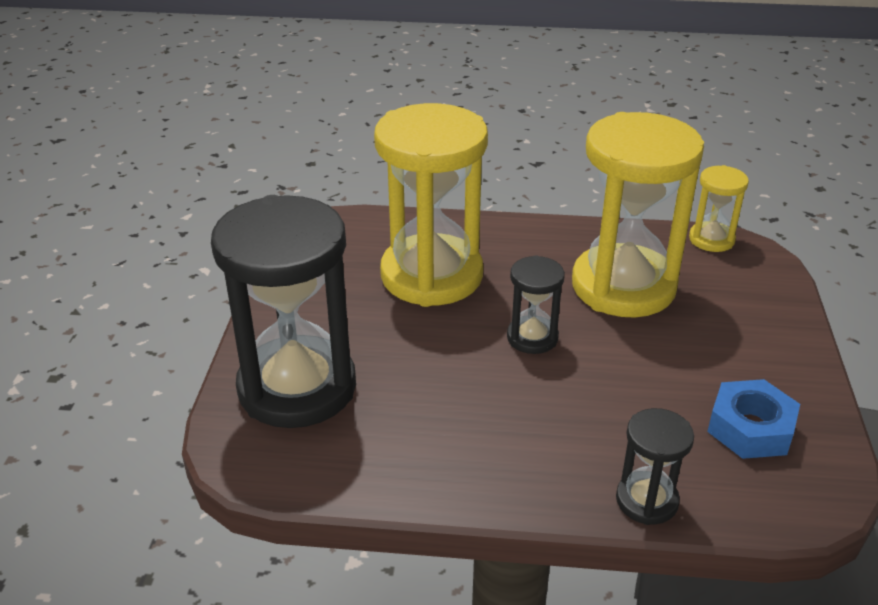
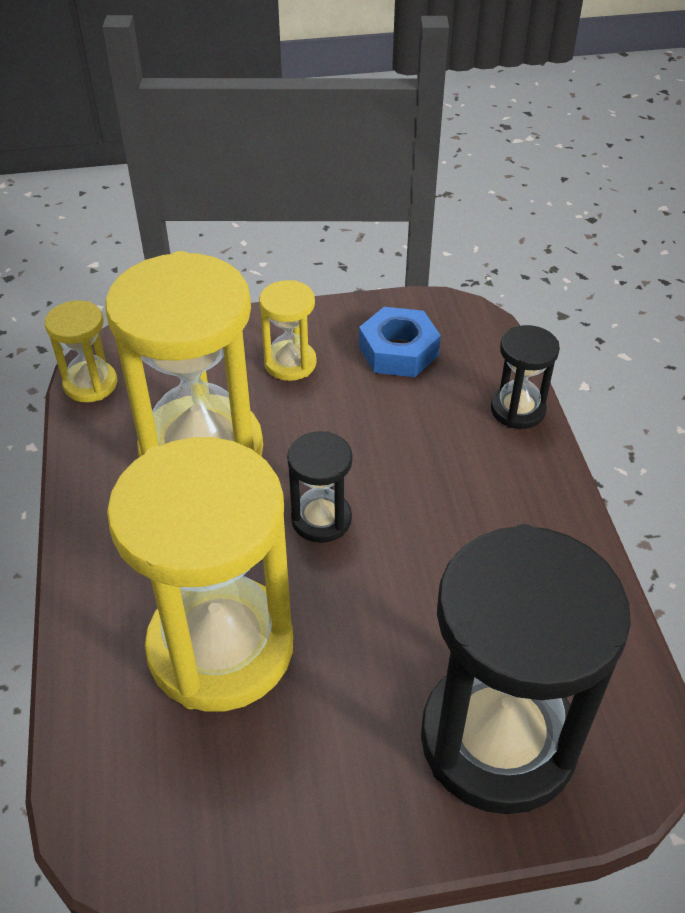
camera: 105 degrees left, 10 degrees up
none -> yellow hourglass [259,280,317,381]

